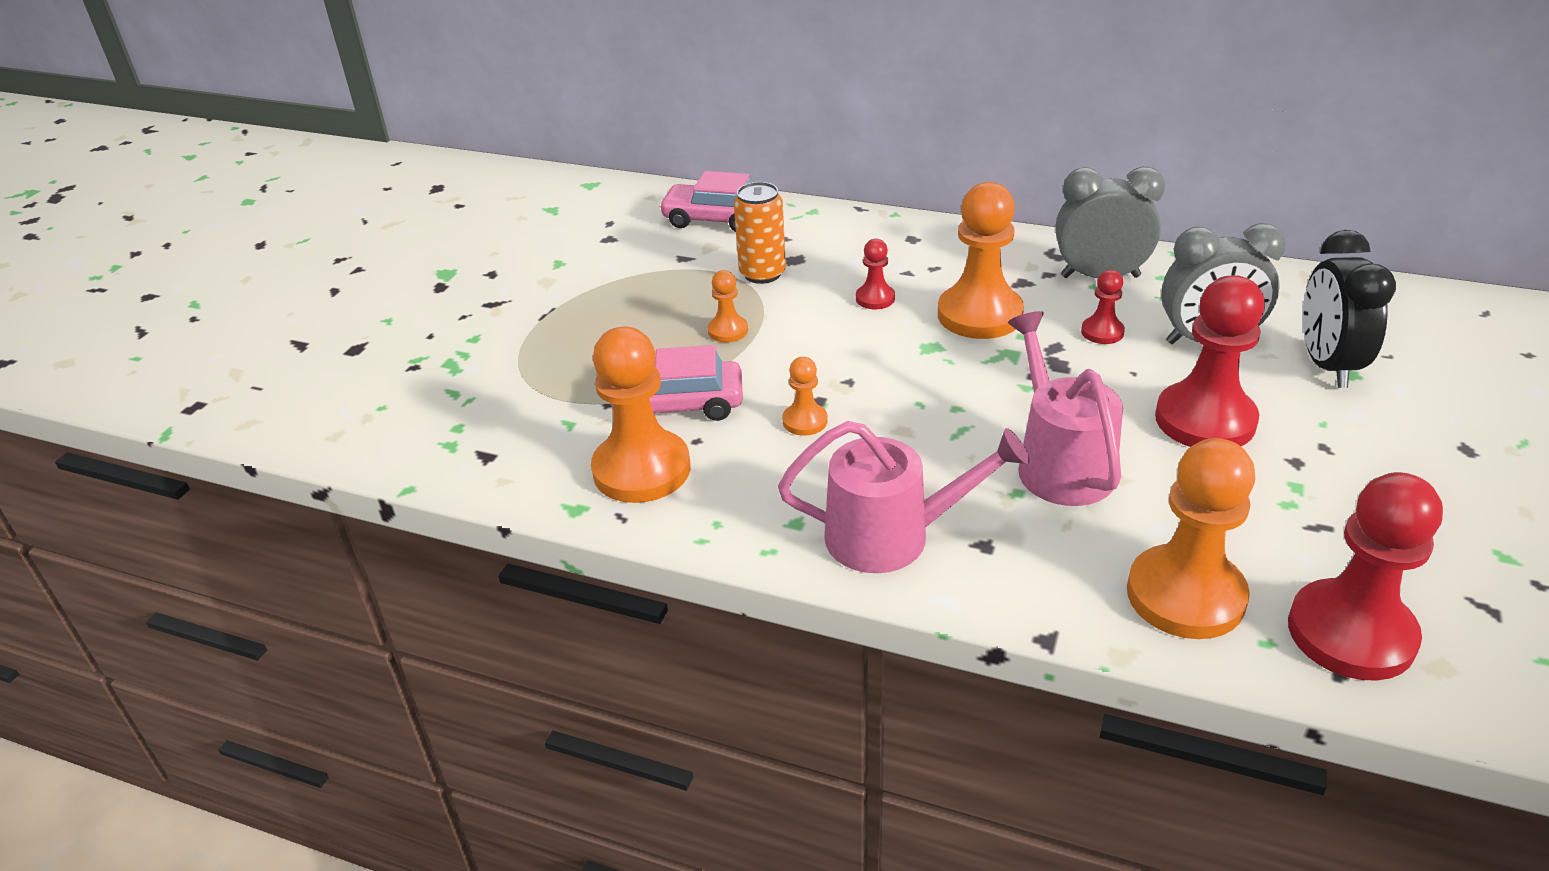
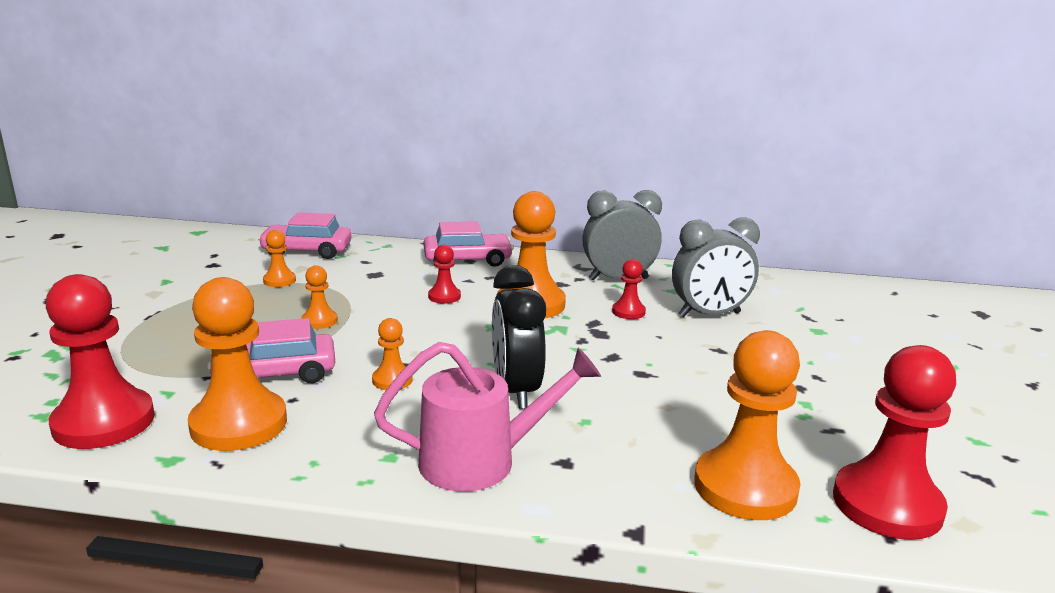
camera: 15 degrees left, 15 degrees down
orange can [734,182,786,284] -> none
pink watering can [1008,311,1123,506] -> none
red pawn [1155,275,1265,447] -> red pawn moved to [46,274,155,449]
black clock [1303,230,1396,388] -> black clock moved to [492,265,546,409]
none -> orange pawn [263,230,296,287]
none -> pink car [424,221,514,267]

